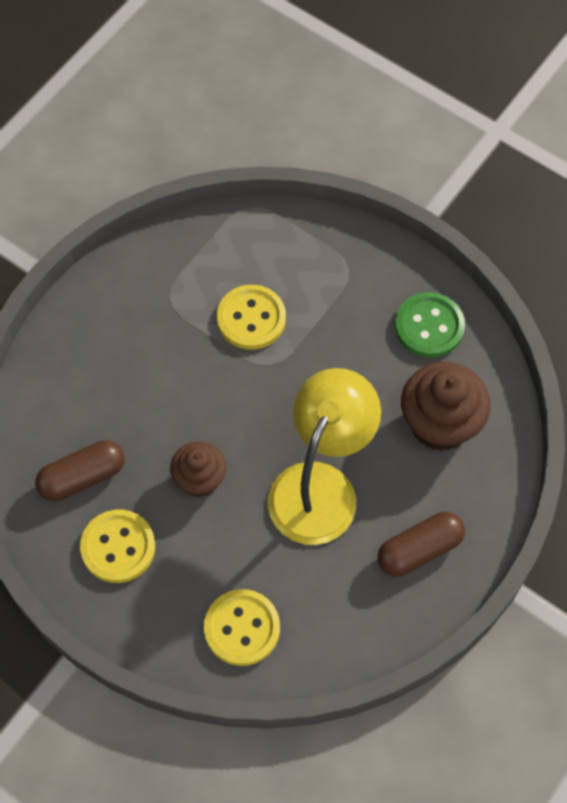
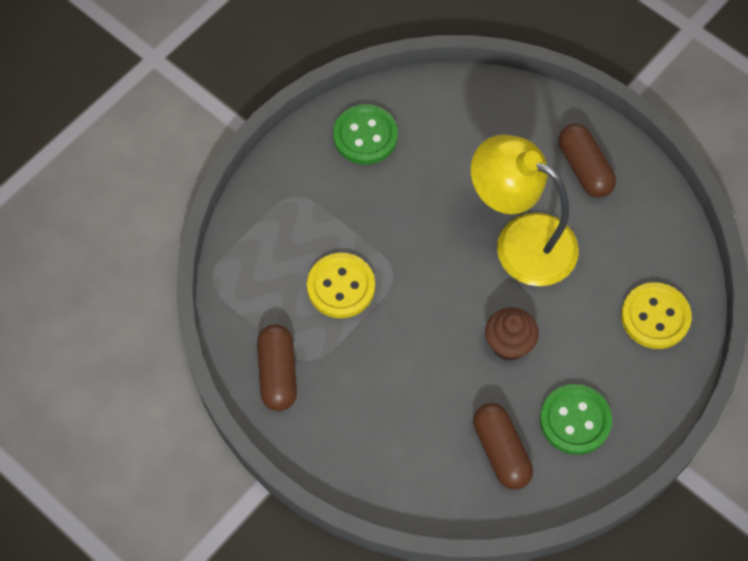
camera: 85 degrees left, 0 degrees up
yellow button [80,510,155,583] -> green button [540,384,612,455]
brown cupcake [401,362,490,451] -> none
none -> brown capsule [257,324,297,411]

